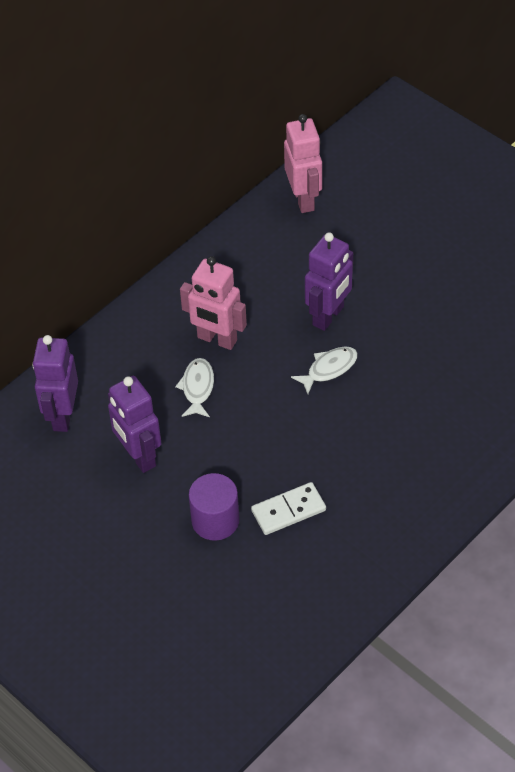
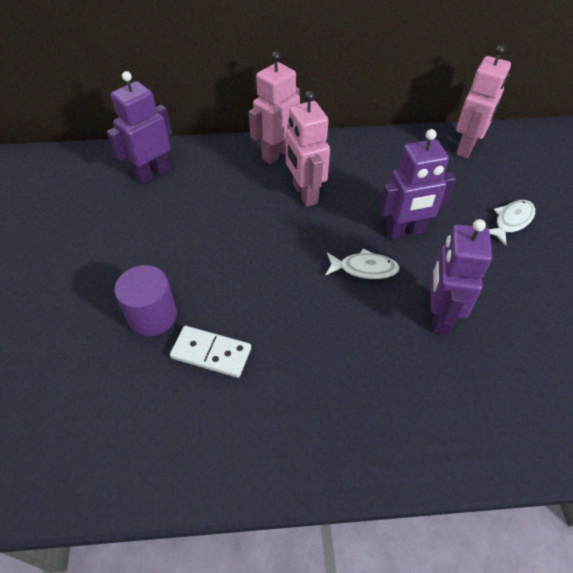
camera: 40 degrees right, 0 degrees up
purple robot [108,376,161,473] -> purple robot moved to [430,219,492,335]
white fish [175,358,214,417] -> white fish moved to [489,200,535,246]
none -> pink robot [249,52,300,164]

